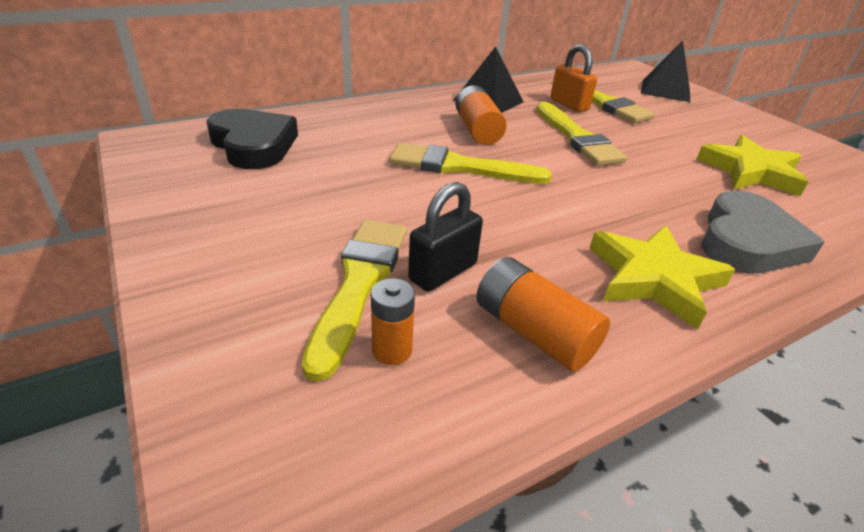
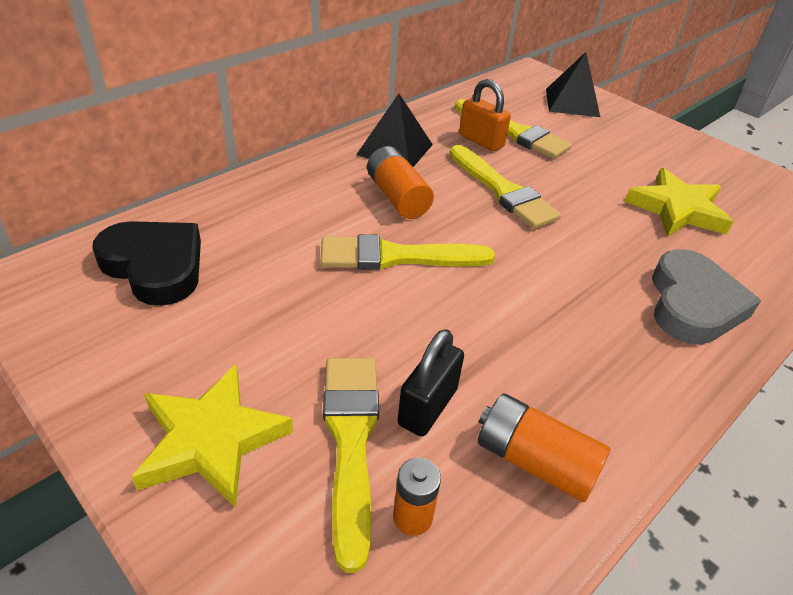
camera: 15 degrees left, 5 degrees up
yellow star [589,225,735,330] -> yellow star moved to [131,365,293,508]

